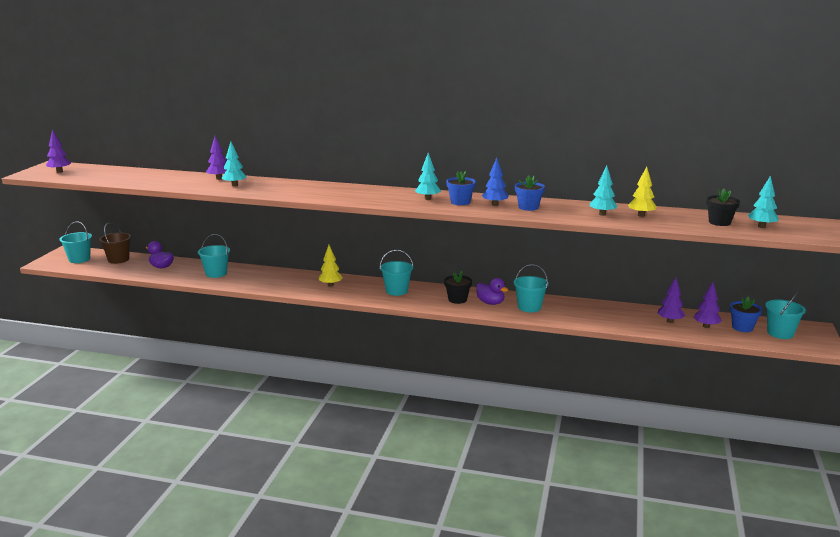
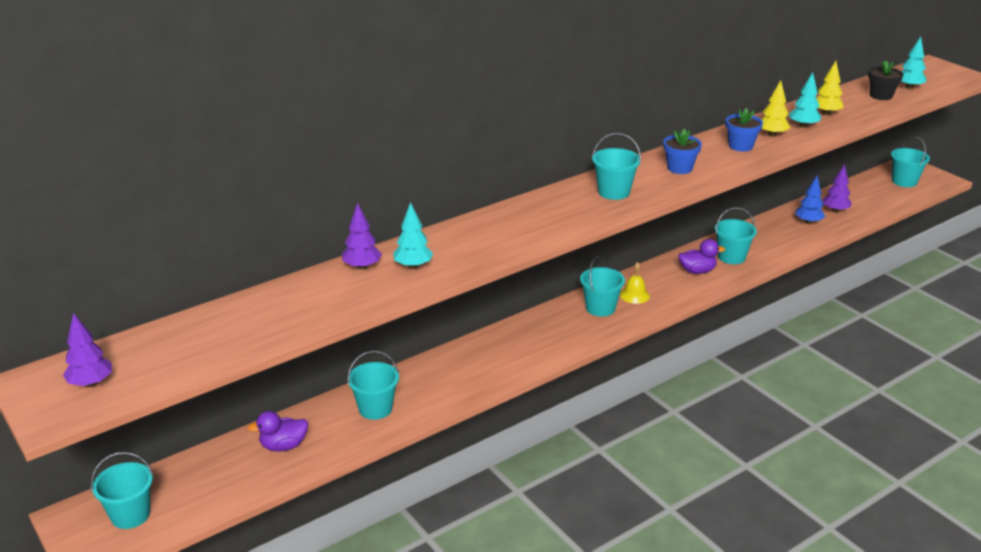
camera: 50 degrees left, 10 degrees up
brown bucket [99,223,131,264] -> none
yellow tree [319,245,343,287] -> yellow tree moved to [761,80,790,137]
turquoise tree [415,153,441,200] -> none
black flower pot [444,271,472,304] -> none
blue tree [482,158,508,206] -> blue tree moved to [795,176,825,224]
purple tree [693,282,722,328] -> none
blue flower pot [730,297,762,332] -> none
none -> turquoise bucket [592,133,641,200]
none -> yellow bell [620,262,650,304]

